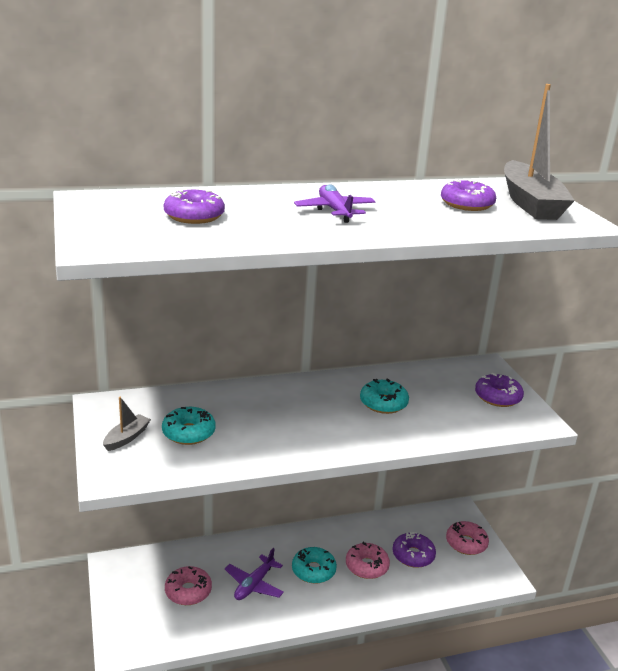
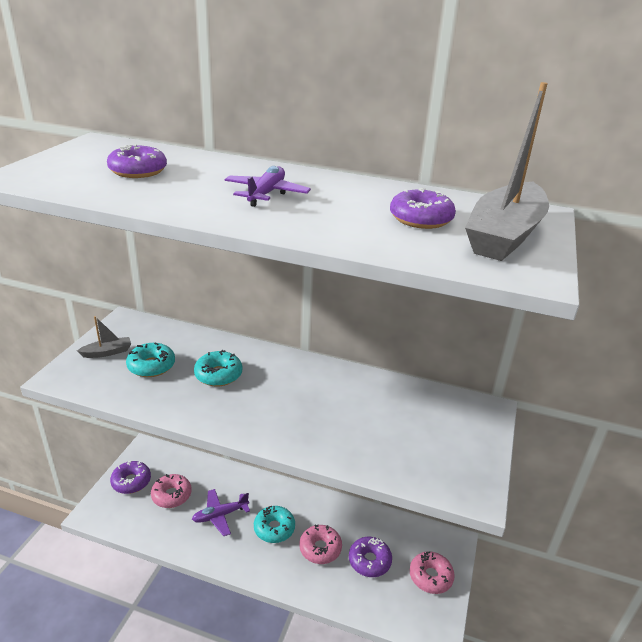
camera: 35 degrees right, 5 degrees up
turquoise donut [360,378,409,414] -> turquoise donut moved to [194,350,242,386]
purple donut [475,373,524,407] -> purple donut moved to [110,460,151,494]

